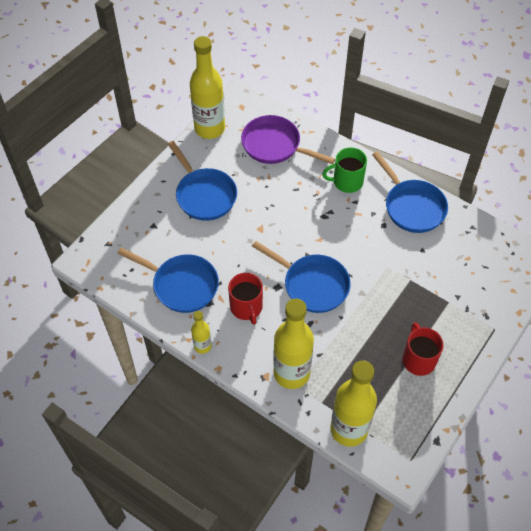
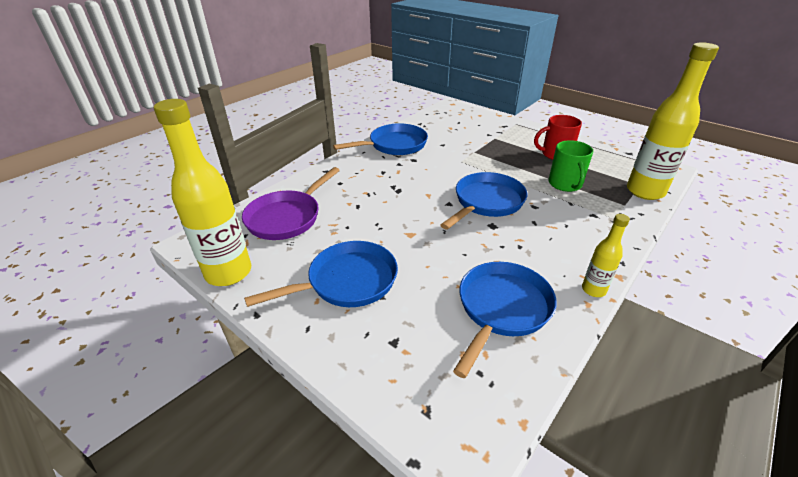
camera: 85 degrees left, 20 degrees down
red mug [228,273,263,325] -> none
yellow bottle [273,299,314,389] -> none
green mug [322,147,367,193] -> green mug moved to [549,140,593,192]

